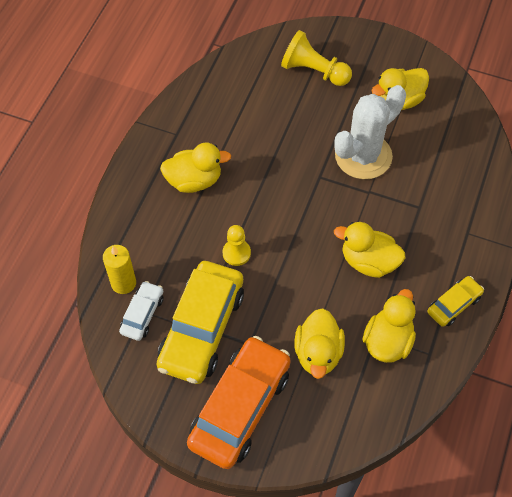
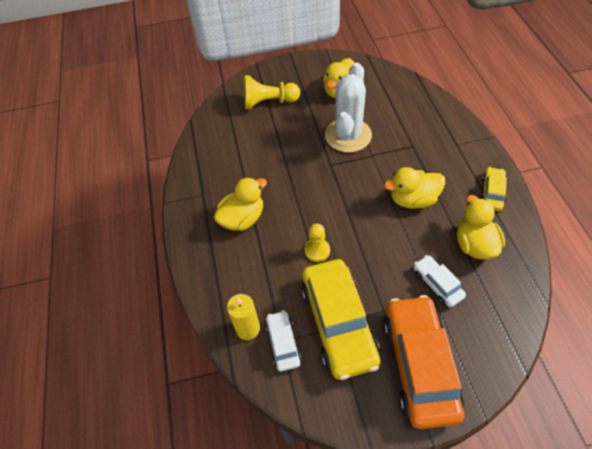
camera: 30 degrees left, 5 degrees down
yellow duck [294,308,345,379] -> white car [414,255,466,307]

